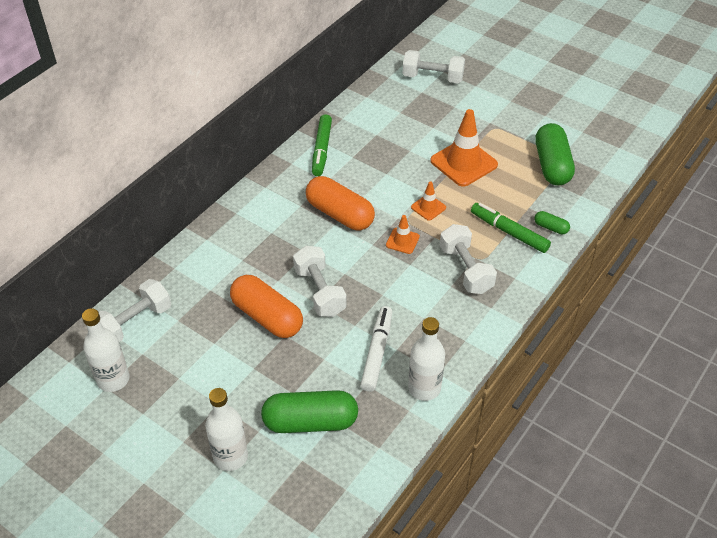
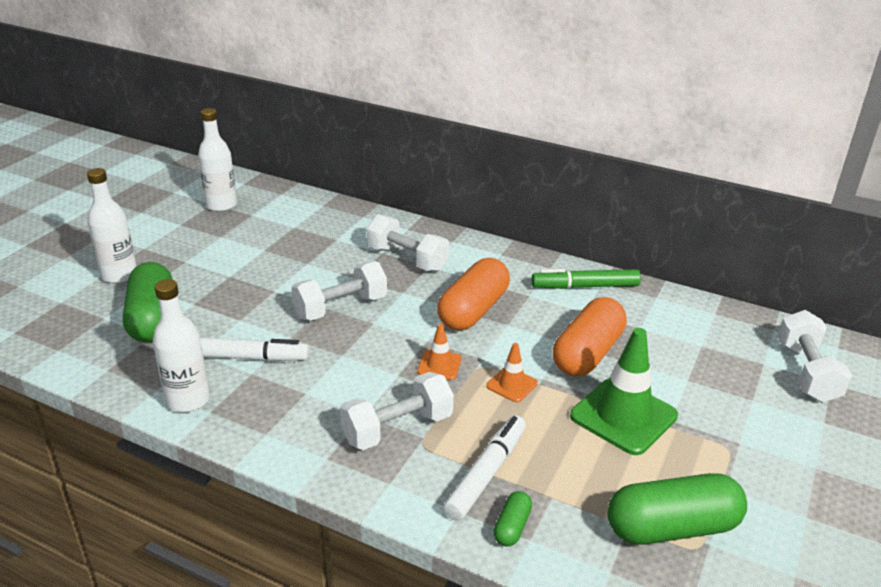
camera: 80 degrees right, 15 degrees down
white dumbbell [99,279,171,342] -> white dumbbell moved to [366,214,449,272]
orange capsule [230,275,303,338] -> orange capsule moved to [553,297,627,376]
orange traffic cone [430,109,498,187] -> green traffic cone [570,328,678,455]
green marker [471,203,551,253] -> white marker [443,415,526,521]

